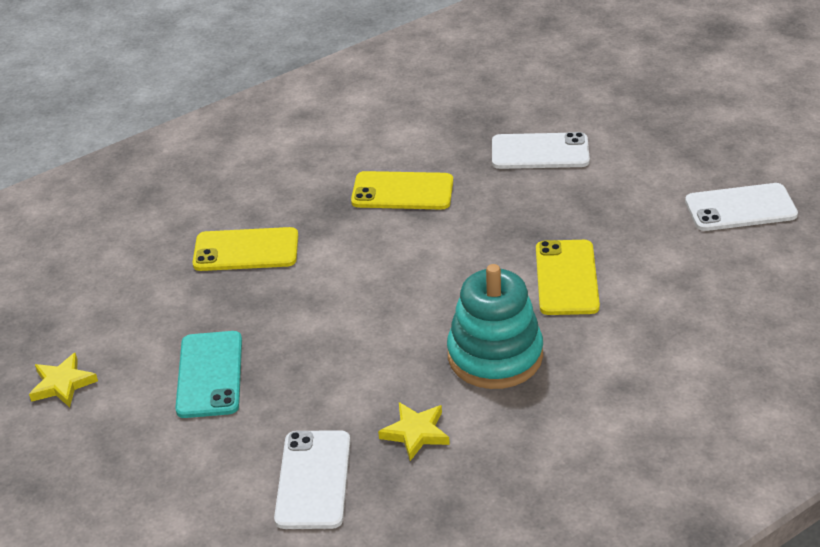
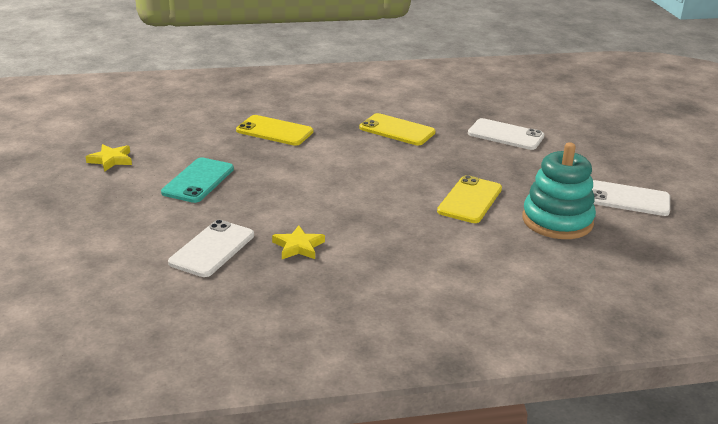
camera: 20 degrees right, 10 degrees down
turquoise stacking toy [447,264,543,389] -> turquoise stacking toy moved to [522,142,596,239]

